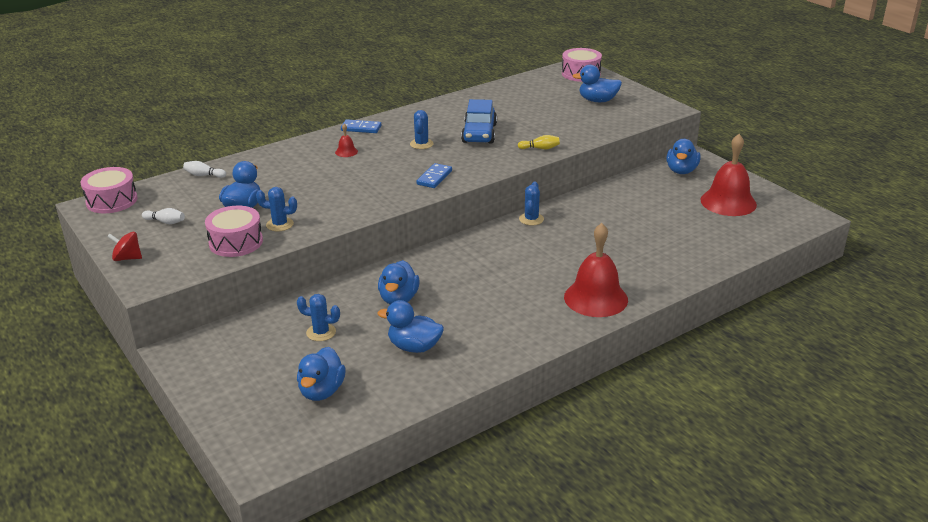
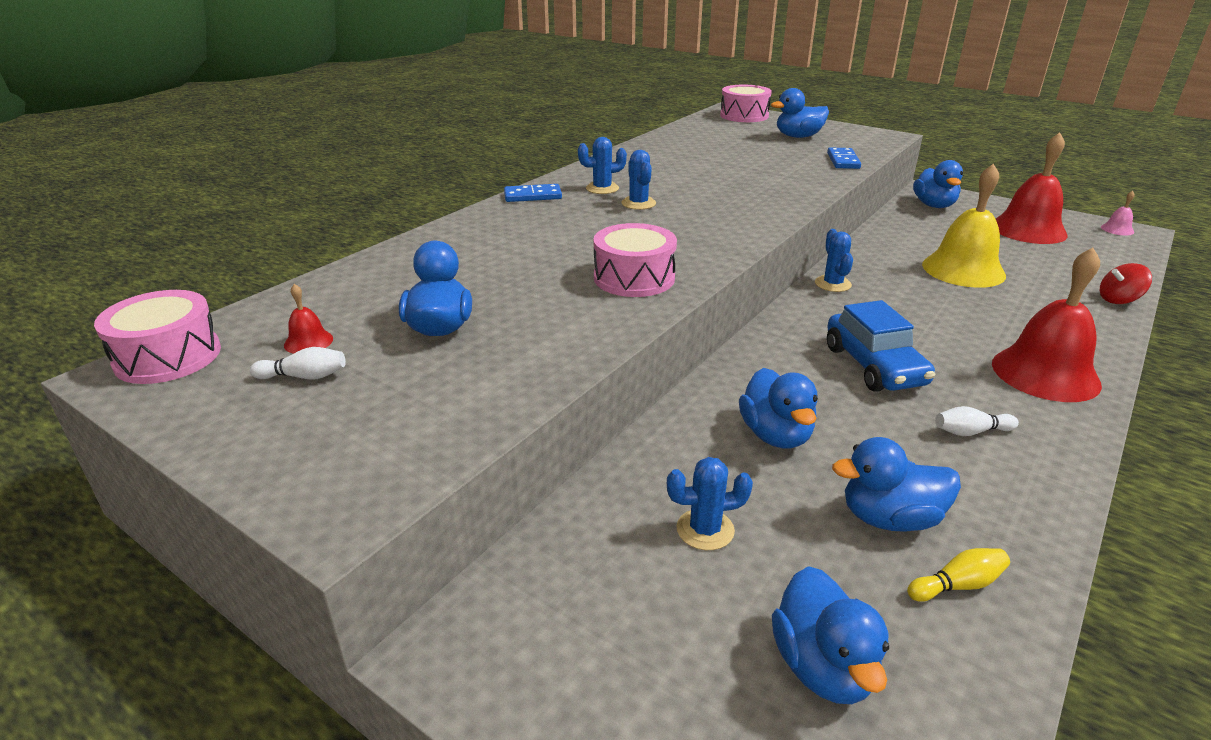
camera: 20 degrees left, 0 degrees up
red spinning top [107,232,142,261] -> red spinning top moved to [1100,263,1152,304]
white bowling pin [183,161,226,178] -> white bowling pin moved to [935,406,1019,436]
pink drum [205,206,263,257] -> pink drum moved to [593,223,677,297]
blue cactus [256,187,297,231] -> blue cactus moved to [578,137,627,194]
red bell [335,124,358,157] -> red bell moved to [284,284,333,354]
blue domino [416,163,452,188] -> blue domino moved to [827,147,861,169]
blue car [461,99,497,144] -> blue car moved to [827,300,935,392]
yellow bowling pin [518,135,560,149] -> yellow bowling pin moved to [907,548,1010,602]
none -> yellow bell [922,164,1006,288]
none -> pink bell [1101,191,1135,235]

